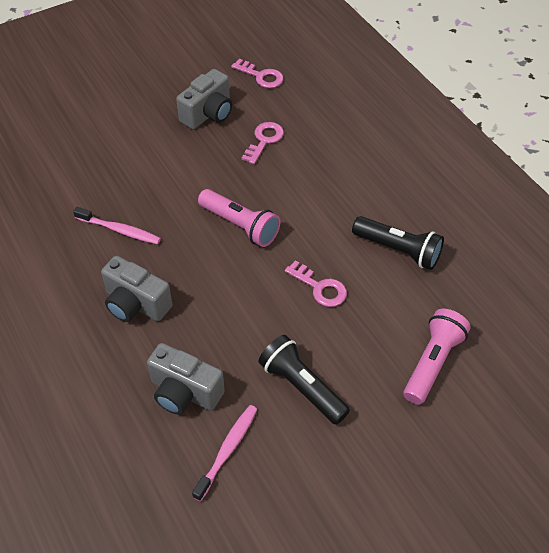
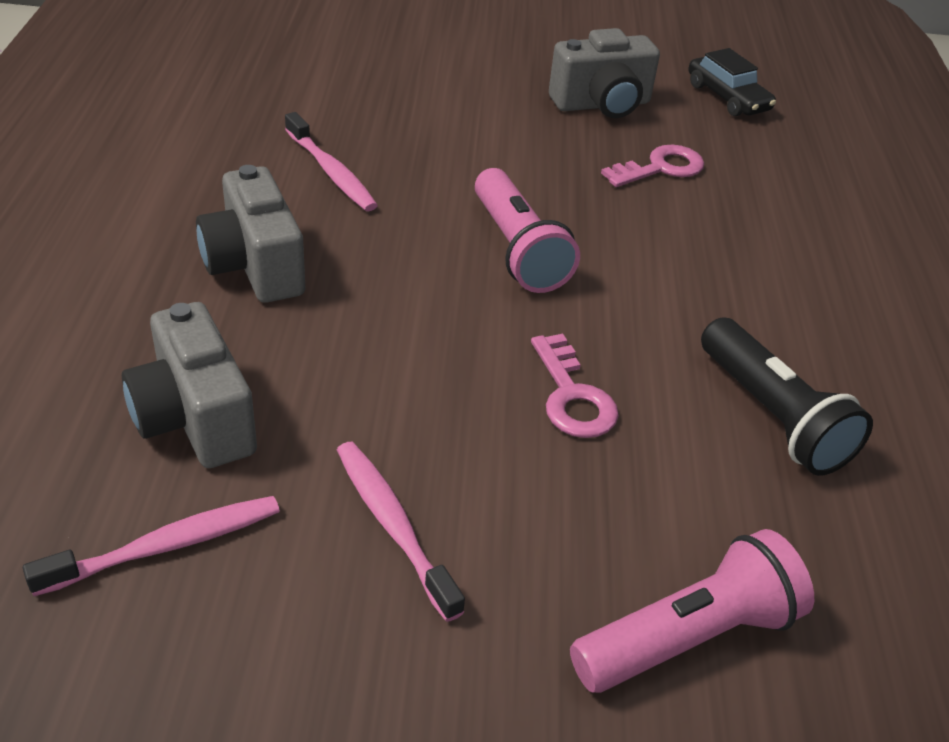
camera: 30 degrees right, 10 degrees down
pink key [231,59,284,88] -> black car [689,48,776,116]
black flashlight [259,335,350,425] -> pink toothbrush [337,442,465,622]

